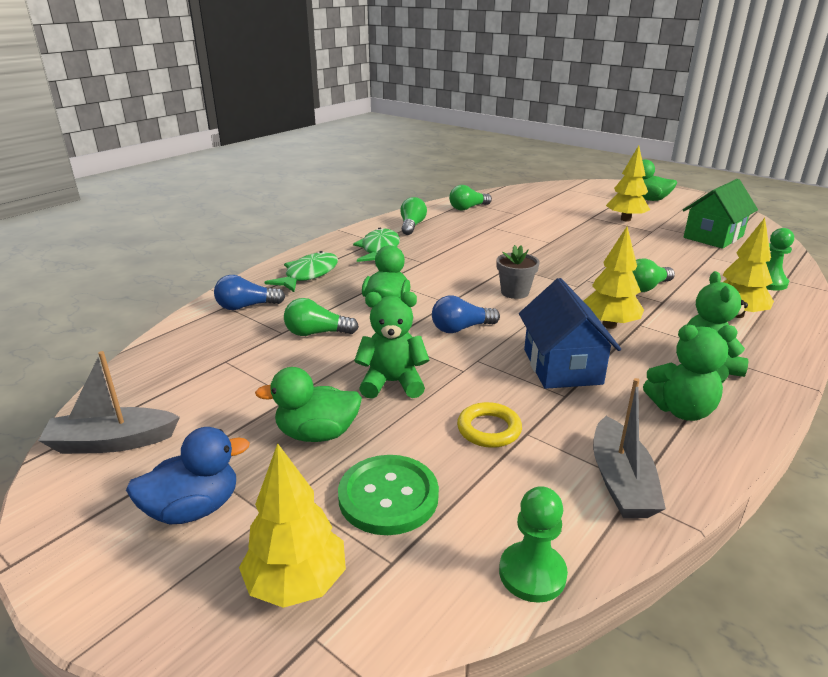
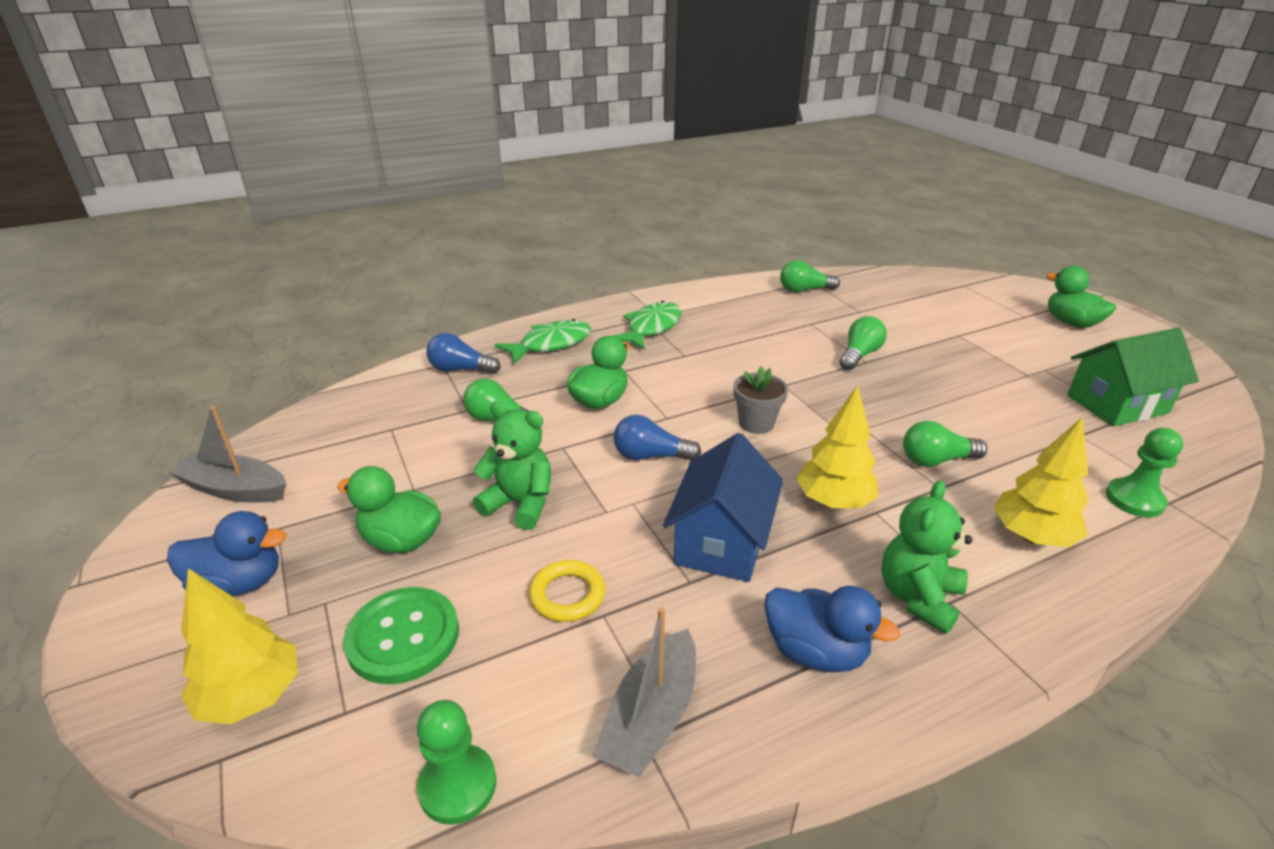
camera: 25 degrees right, 5 degrees up
green light bulb [400,197,427,235] -> green light bulb moved to [839,316,887,370]
yellow tree [606,145,650,221] -> none
green teddy bear [643,325,738,421] -> blue duck [764,586,900,672]

